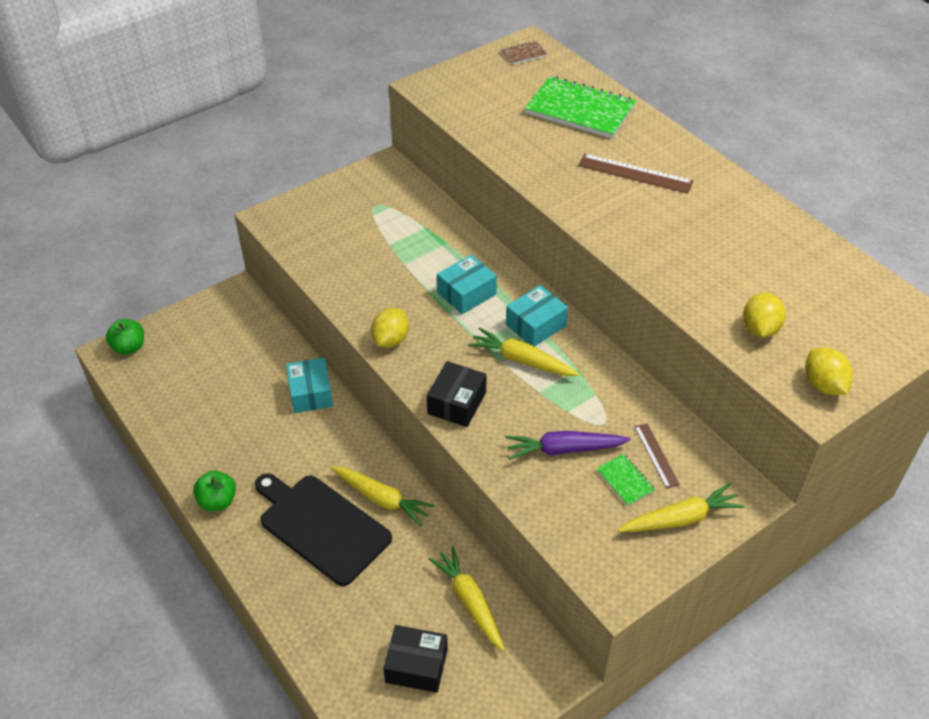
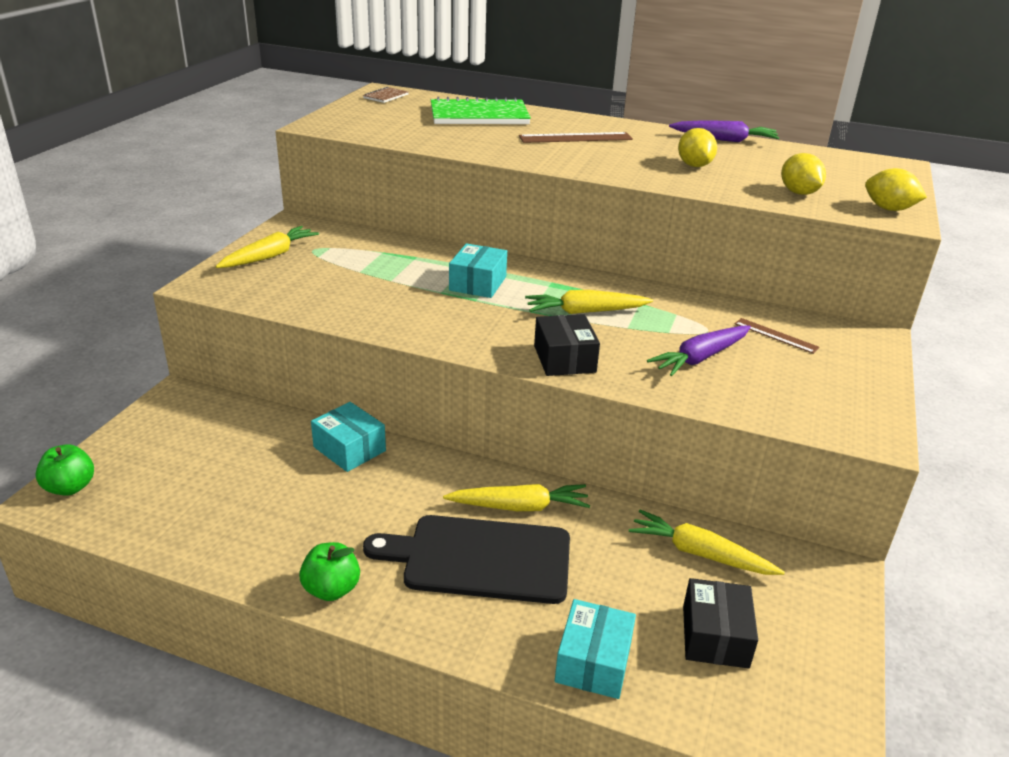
camera: 35 degrees left, 15 degrees down
yellow lemon [371,308,409,348] -> yellow lemon moved to [678,128,717,167]
black box [383,625,448,693] -> black box turned 60 degrees counterclockwise [683,578,758,669]
turquoise box [506,285,568,347] -> turquoise box moved to [555,599,636,699]
green notebook [597,454,655,506] -> none
yellow carrot [618,483,744,532] -> yellow carrot moved to [215,226,319,268]
none -> purple carrot [669,120,779,142]

